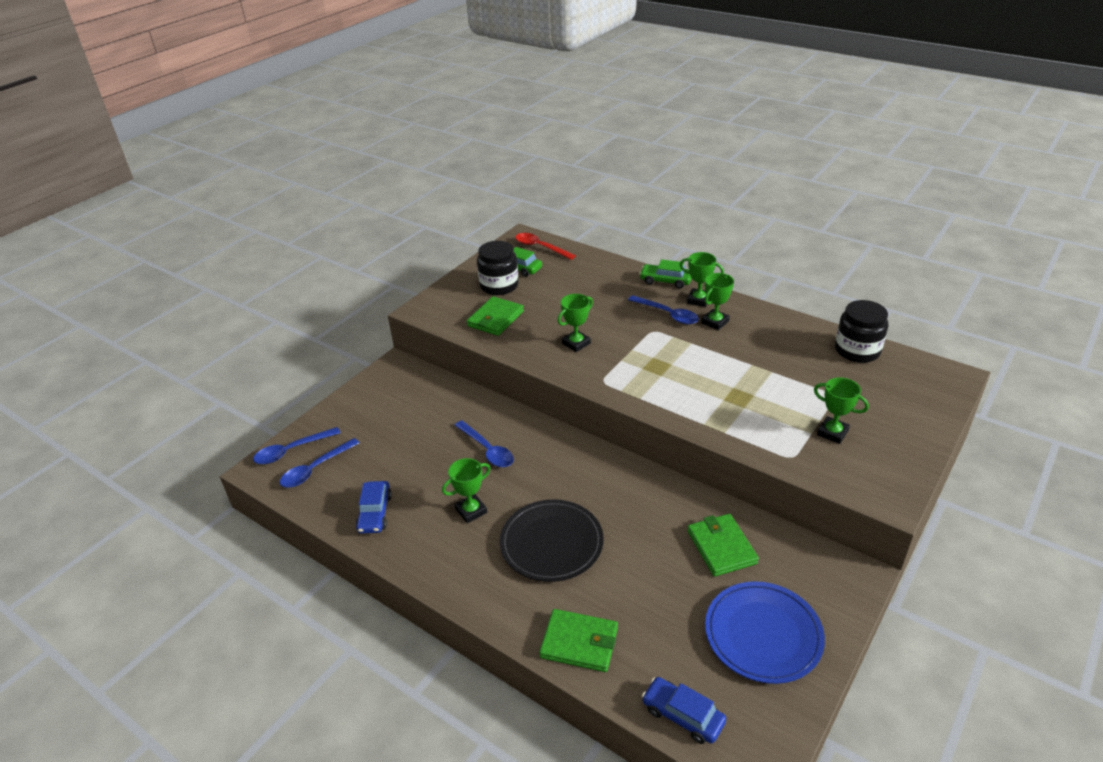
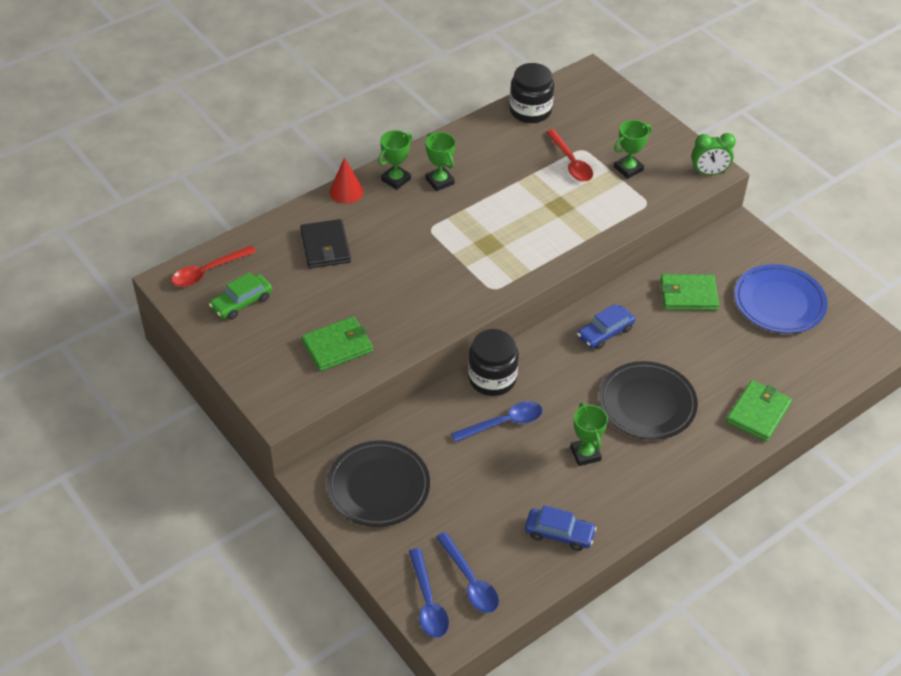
camera: 75 degrees left, 10 degrees up
green wallet [467,296,524,336] -> green wallet turned 75 degrees counterclockwise [302,316,373,371]
black jar [477,241,519,295] -> black jar moved to [468,329,519,396]
green trophy [558,294,593,352] -> none
blue spoon [628,295,699,324] -> none
green car [639,259,692,289] -> red cone [329,157,364,204]
blue car [642,677,726,744] -> blue car moved to [577,304,635,350]
none -> black wallet [300,219,351,268]
none -> black plate [327,440,430,527]
none -> red spoon [546,129,593,182]
none -> green clock [691,133,736,175]

